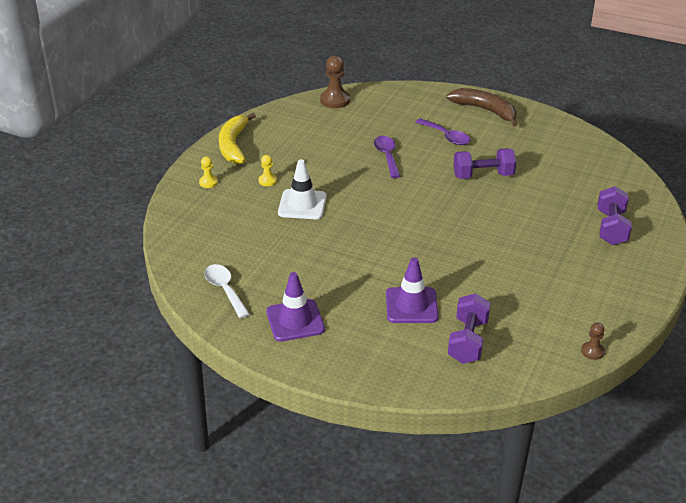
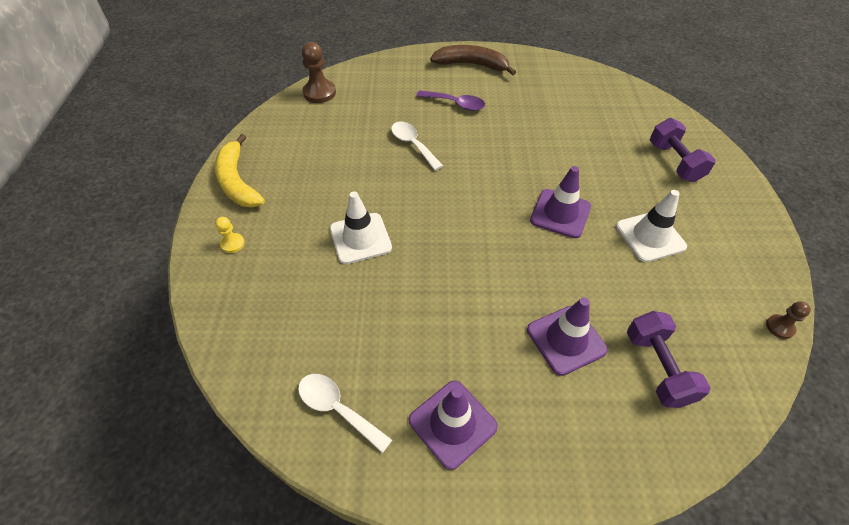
camera: 25 degrees left, 15 degrees up
yellow pawn [259,155,277,186] -> none
purple spoon [374,136,401,178] -> white spoon [391,122,443,171]
purple dumbbell [453,148,516,179] -> none
none -> purple traffic cone [530,166,591,238]
none -> white traffic cone [616,190,687,262]

